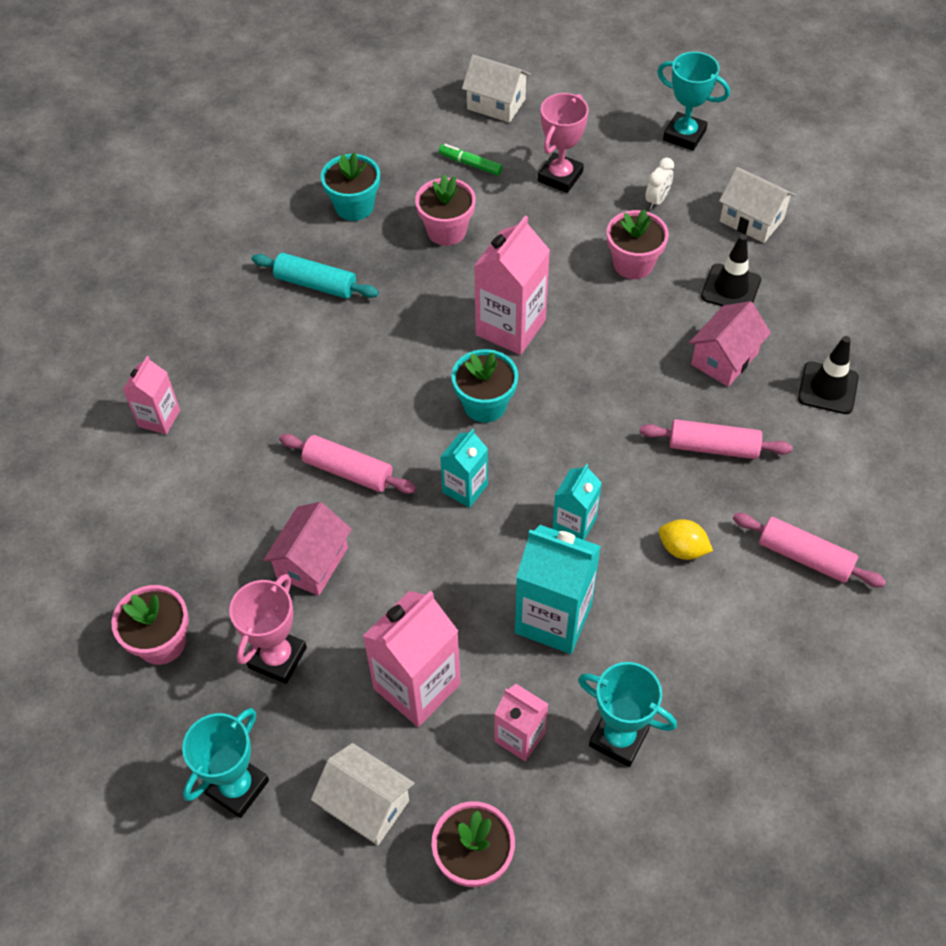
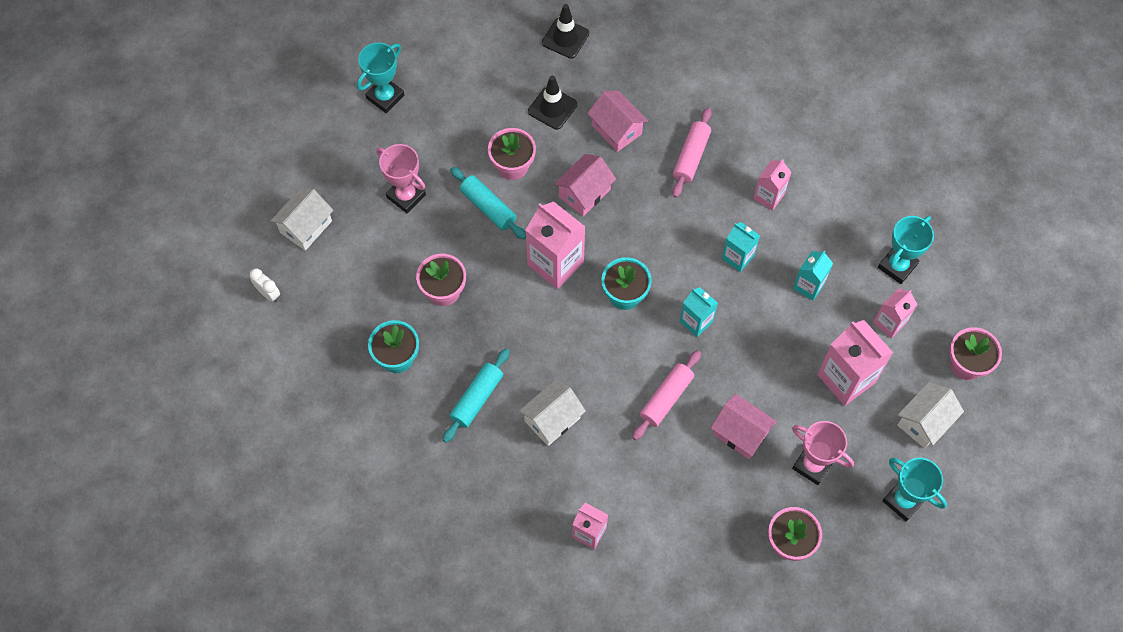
camera: 80 degrees left, 10 degrees up
green marker [439,144,503,176] -> none
turquoise carton [515,525,601,654] -> turquoise carton [793,250,833,301], size x0.58
white clock [645,157,674,209] -> white clock moved to [250,268,280,302]
yellow lemon [659,519,713,560] -> pink carton [753,159,792,211]
white house [719,167,795,243] -> white house moved to [519,380,586,446]
pink rolling pin [733,513,886,587] -> none
black traffic cone [798,336,859,414] -> black traffic cone moved to [542,4,589,59]
none -> turquoise rolling pin [450,167,526,239]
none -> pink house [554,154,616,216]

